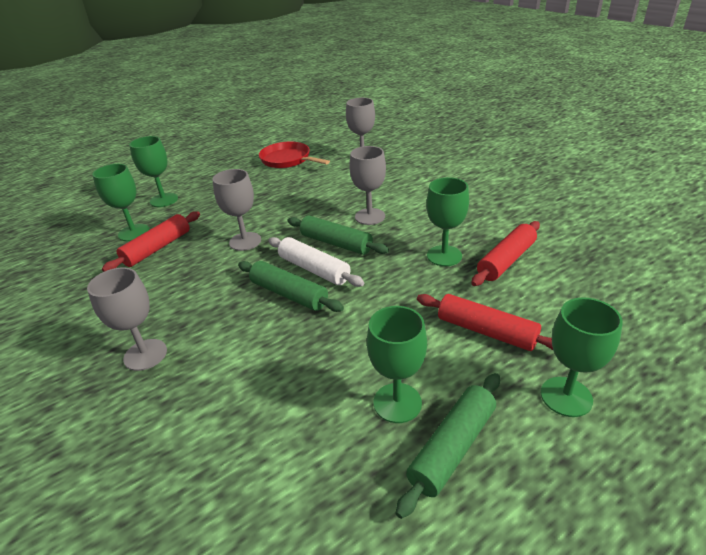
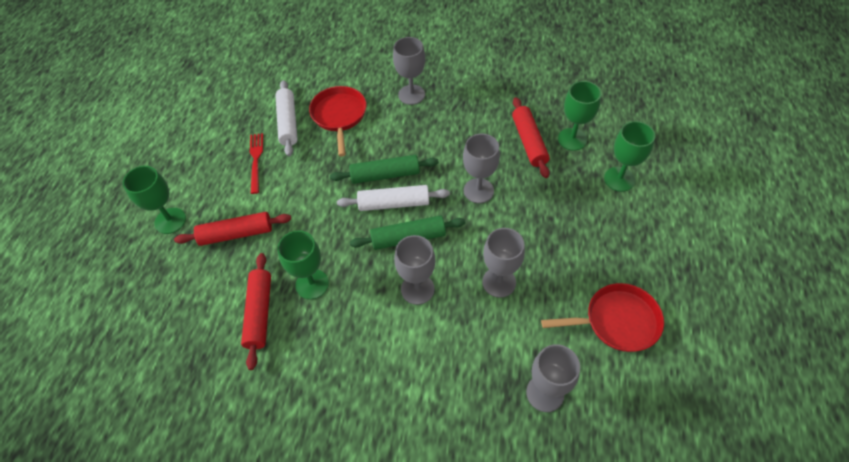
camera: 135 degrees right, 20 degrees up
green goblet [367,306,427,423] -> red fork [250,133,263,194]
green rolling pin [396,373,500,519] -> none
none -> white rolling pin [275,80,298,156]
none -> red pan [309,86,366,156]
none -> grey goblet [482,228,525,298]

